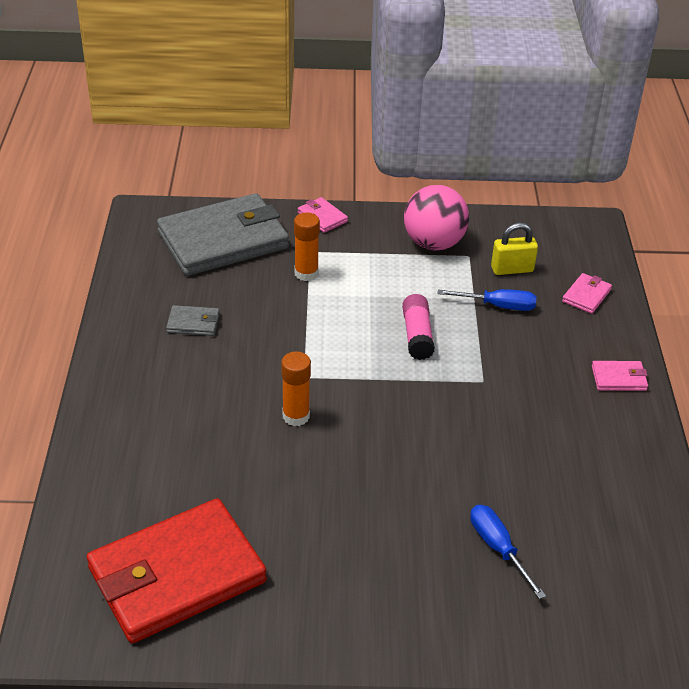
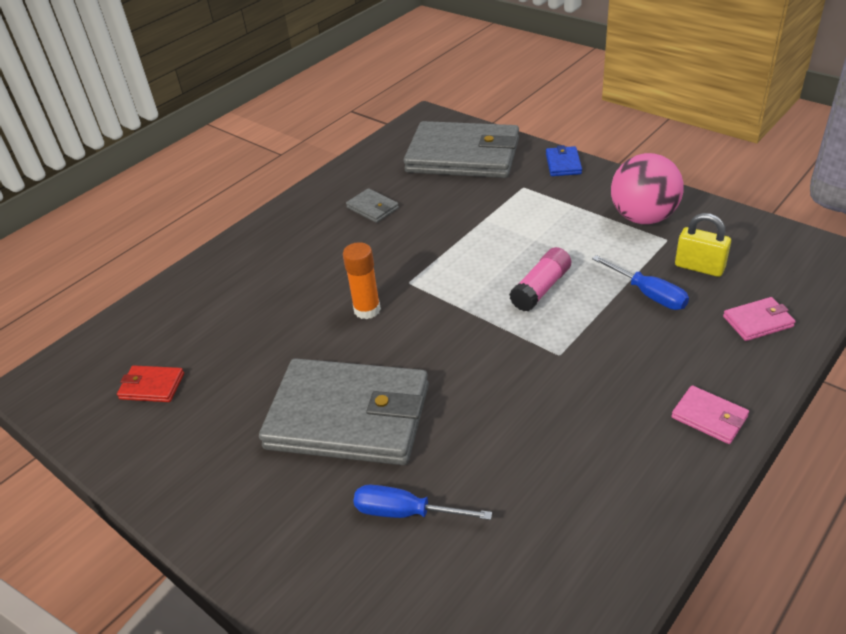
camera: 45 degrees right, 0 degrees up
red wallet [87,498,267,643] -> red wallet [117,365,184,402], size x0.40
orange glue stick [294,212,320,281] -> none
pink wallet [298,197,348,233] -> blue wallet [546,145,582,176]
blue screwdriver [470,505,546,599] -> blue screwdriver turned 90 degrees counterclockwise [353,485,492,520]
none -> grey wallet [259,358,429,465]

